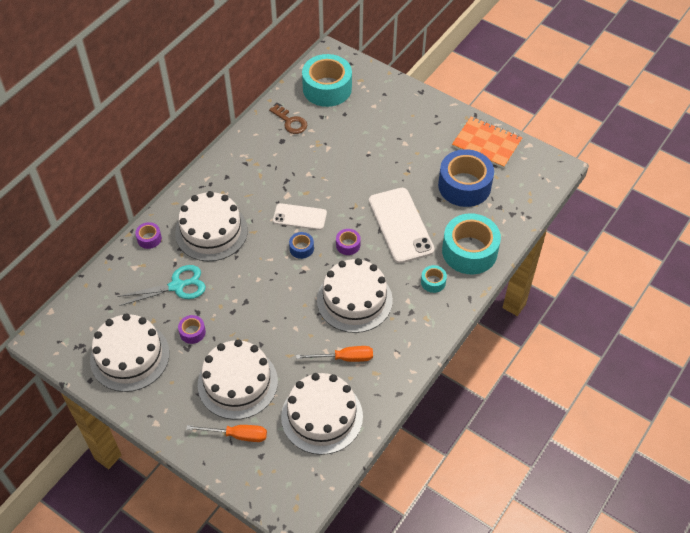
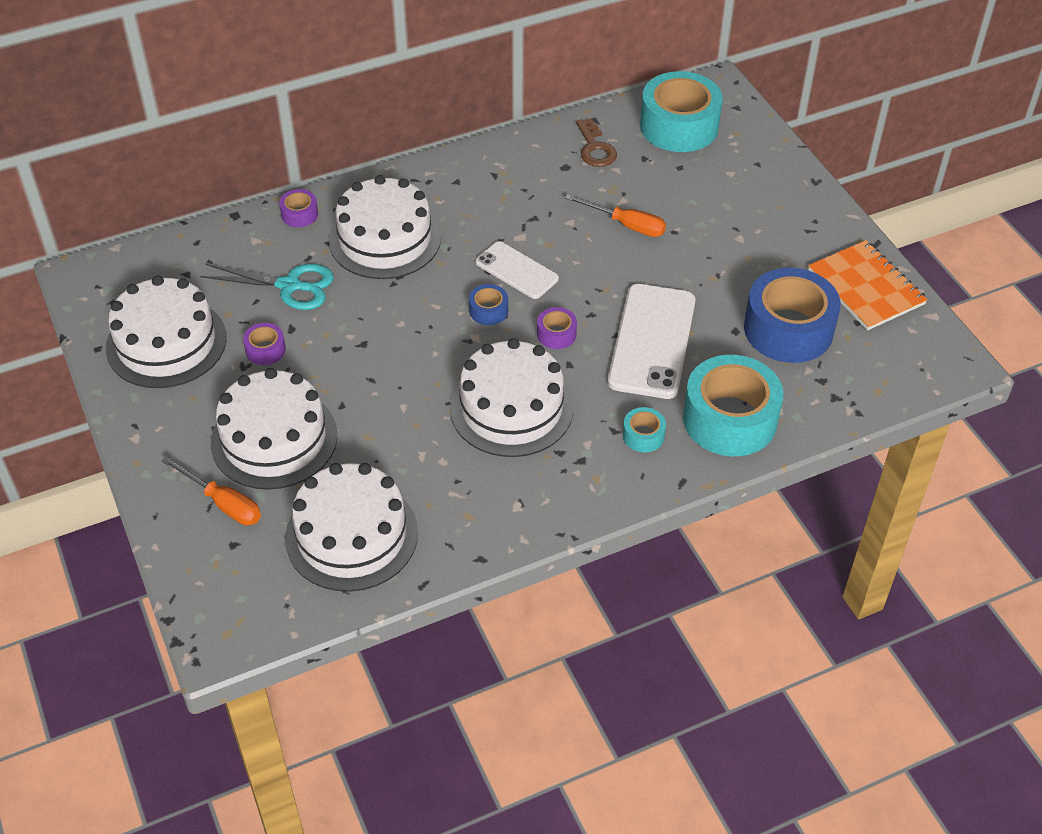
camera: 30 degrees right, 5 degrees down
orange screwdriver [296,346,373,362] -> orange screwdriver moved to [565,194,666,237]

